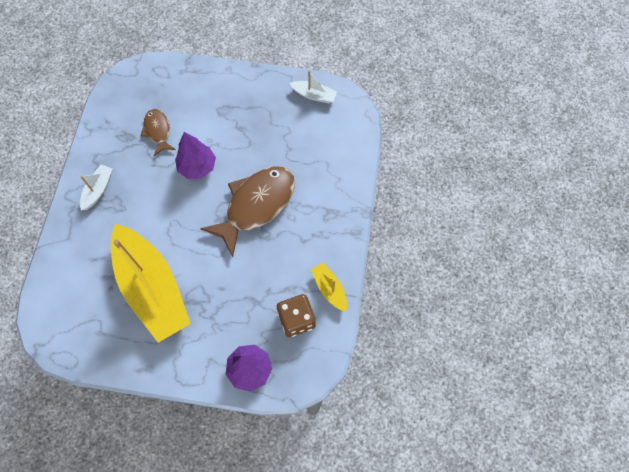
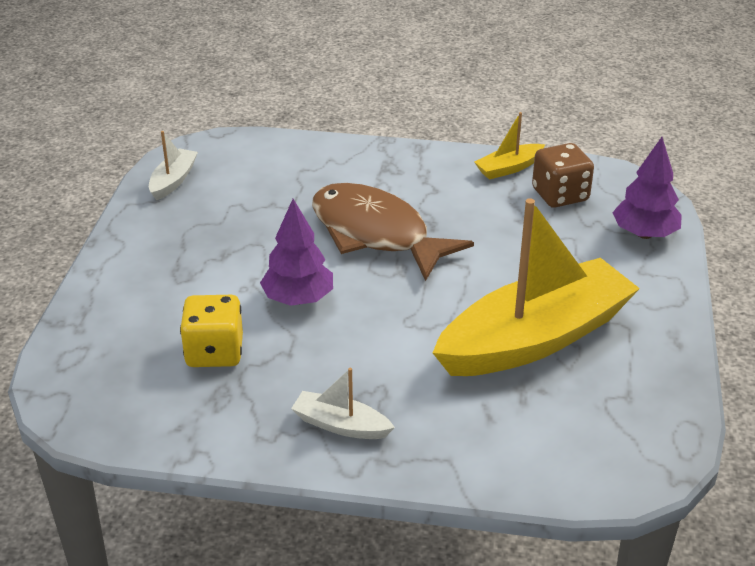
camera: 90 degrees left, 30 degrees down
brown fish [140,109,176,156] -> yellow dice [180,295,243,367]

